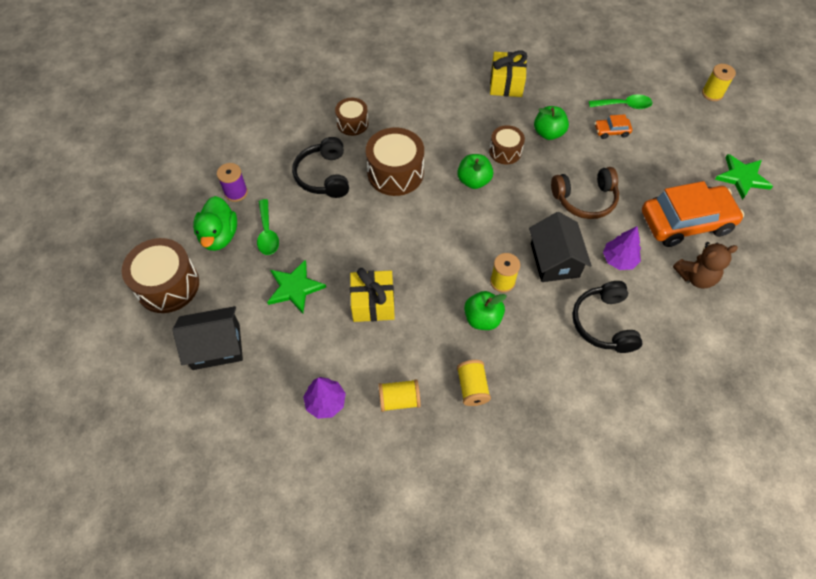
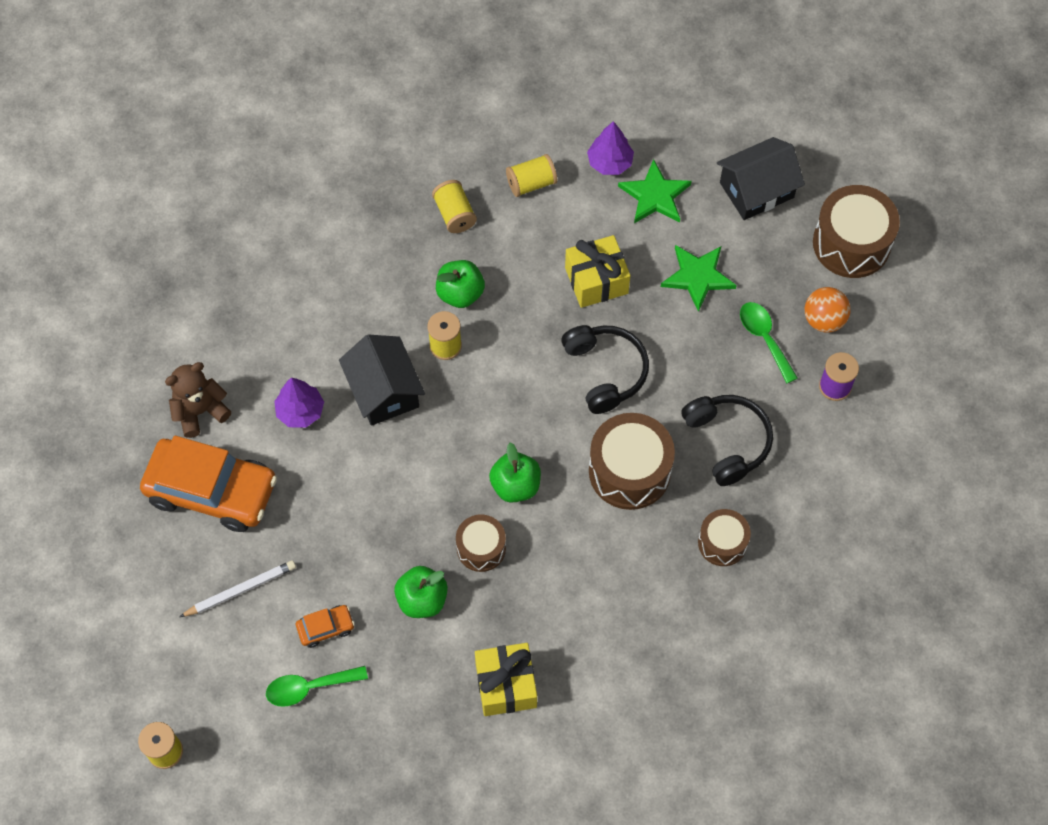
camera: 165 degrees right, 5 degrees up
green duck [193,196,237,251] -> orange ball [805,287,851,333]
brown headphones [551,167,619,219] -> none
black headphones [573,281,642,353] -> black headphones moved to [561,325,649,414]
orange car [642,181,744,247] -> orange car turned 135 degrees counterclockwise [140,435,277,532]
green star [715,154,773,200] -> green star moved to [618,159,692,223]
none -> white pencil [180,560,296,617]

